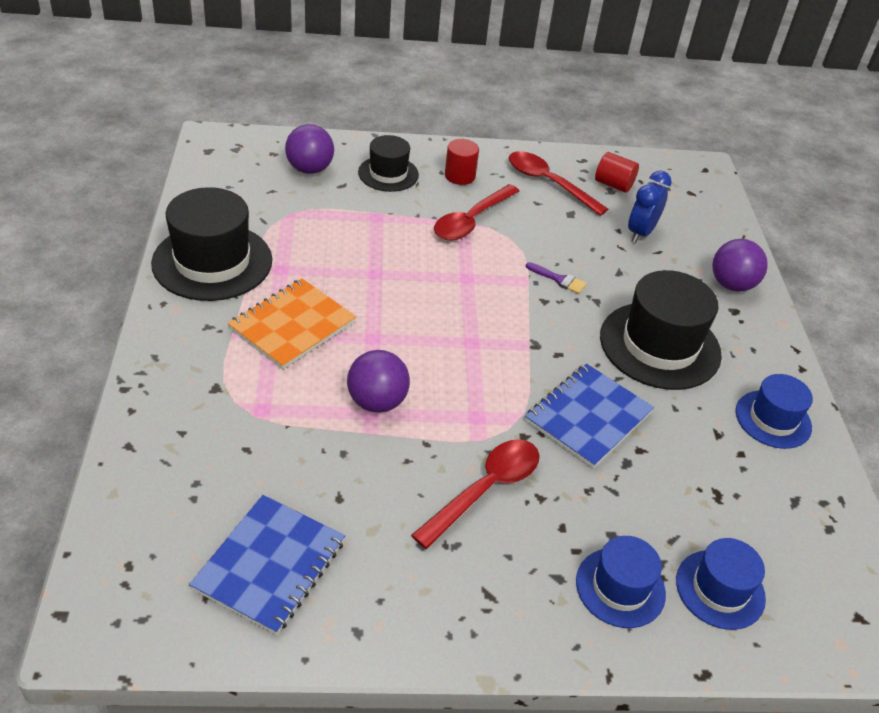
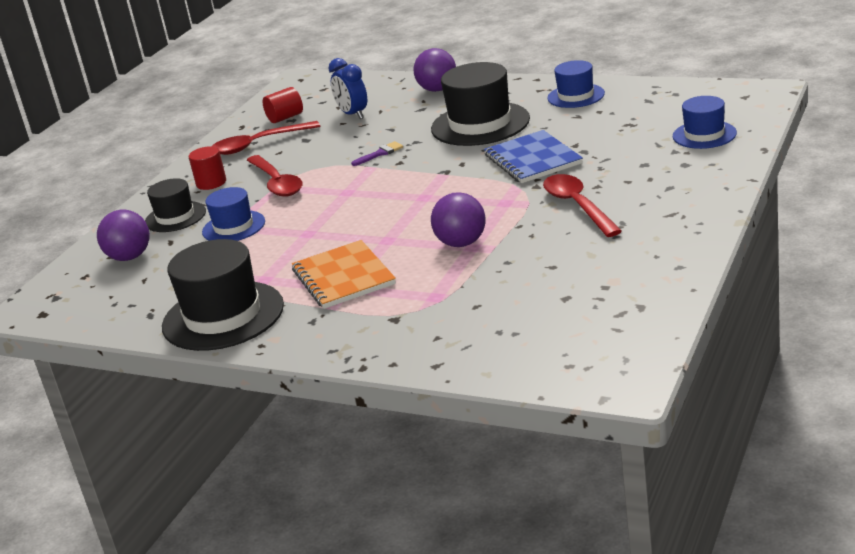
camera: 55 degrees left, 15 degrees down
blue notebook [189,495,345,635] -> none
blue hat [576,536,666,628] -> blue hat moved to [202,187,265,241]

